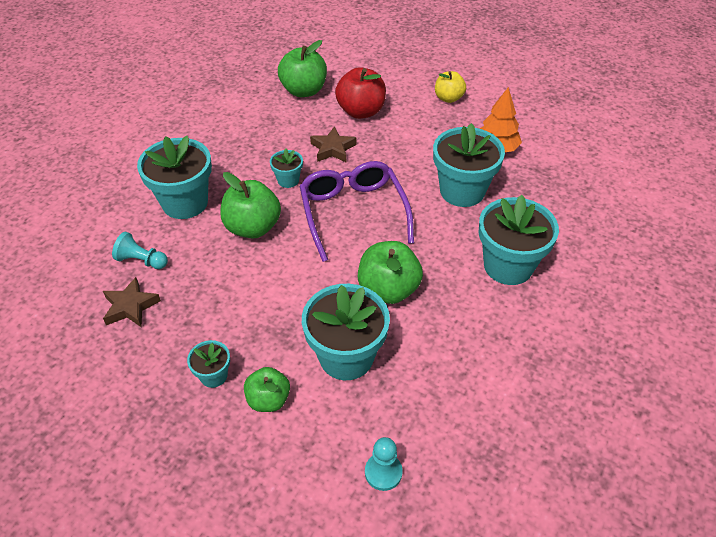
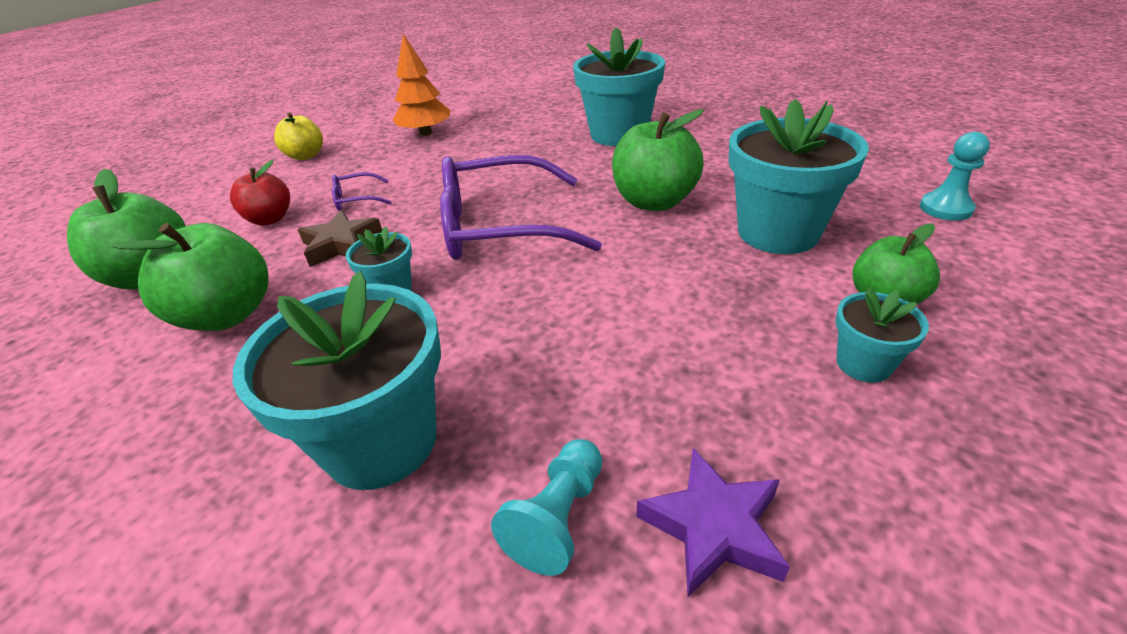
camera: 80 degrees left, 10 degrees down
brown star [103,277,161,327] -> purple star [637,448,790,597]
green apple [220,172,281,239] -> green apple moved to [112,223,269,331]
red apple [335,67,386,119] -> red apple [230,160,290,225], size x0.63
turquoise flower pot [433,123,505,207] -> none
none -> purple glasses [332,172,392,211]

